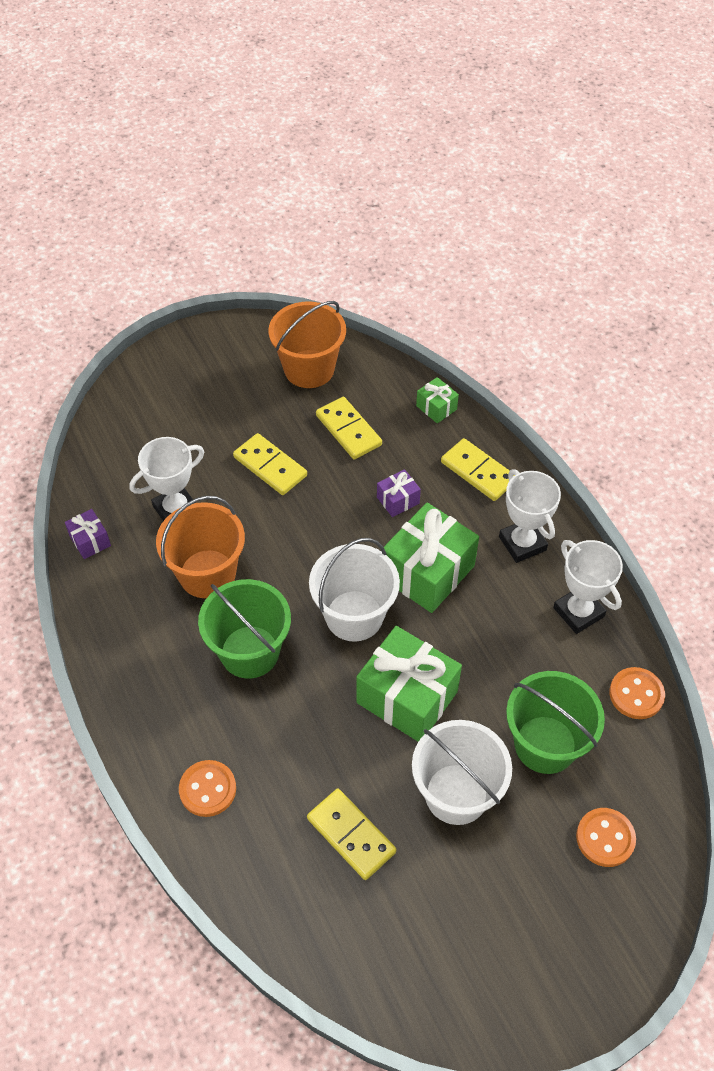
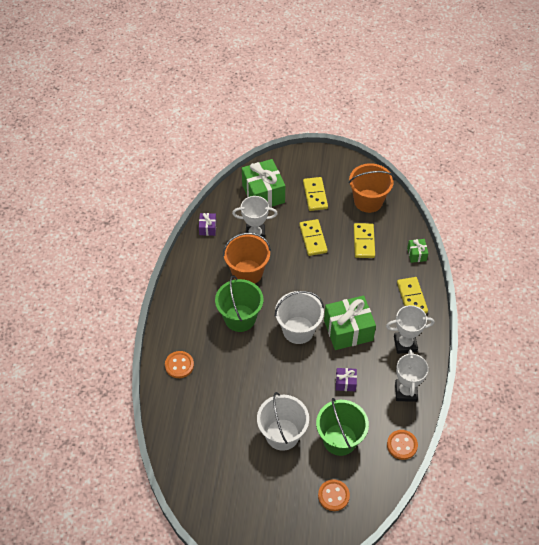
camera: 35 degrees right, 0 degrees up
yellow domino [307,789,397,880] -> yellow domino moved to [303,177,328,211]
green gift [356,626,462,742] -> green gift moved to [242,159,285,207]
purple gift [377,469,421,517] -> purple gift moved to [336,368,357,391]
white trophy [499,469,561,563] -> white trophy turned 75 degrees clockwise [386,305,435,354]

